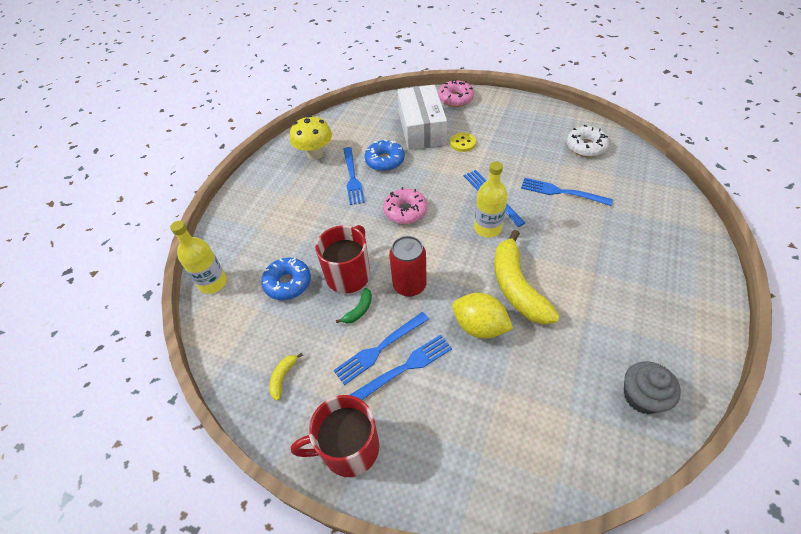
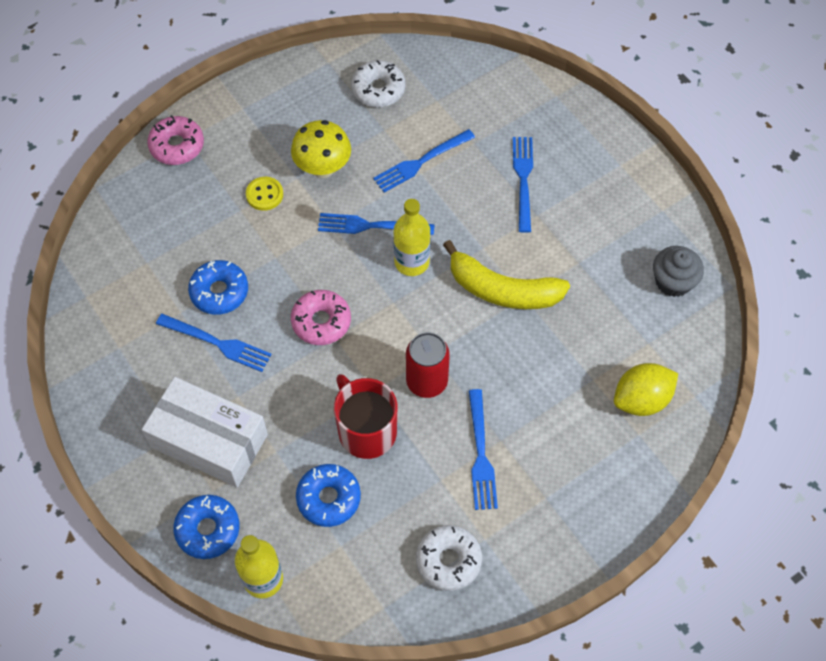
camera: 60 degrees left, 10 degrees up
yellow banana [269,353,303,401] -> white donut [416,525,482,591]
yellow mushroom [290,115,332,160] -> yellow mushroom moved to [291,120,351,178]
red mug [291,395,379,477] -> none
green banana [336,288,372,323] -> none
blue fork [350,335,452,400] -> blue fork moved to [513,137,533,233]
white box [397,85,447,150] -> white box moved to [142,377,268,487]
yellow lemon [452,293,513,339] -> yellow lemon moved to [614,363,678,416]
none -> blue donut [173,495,240,559]

